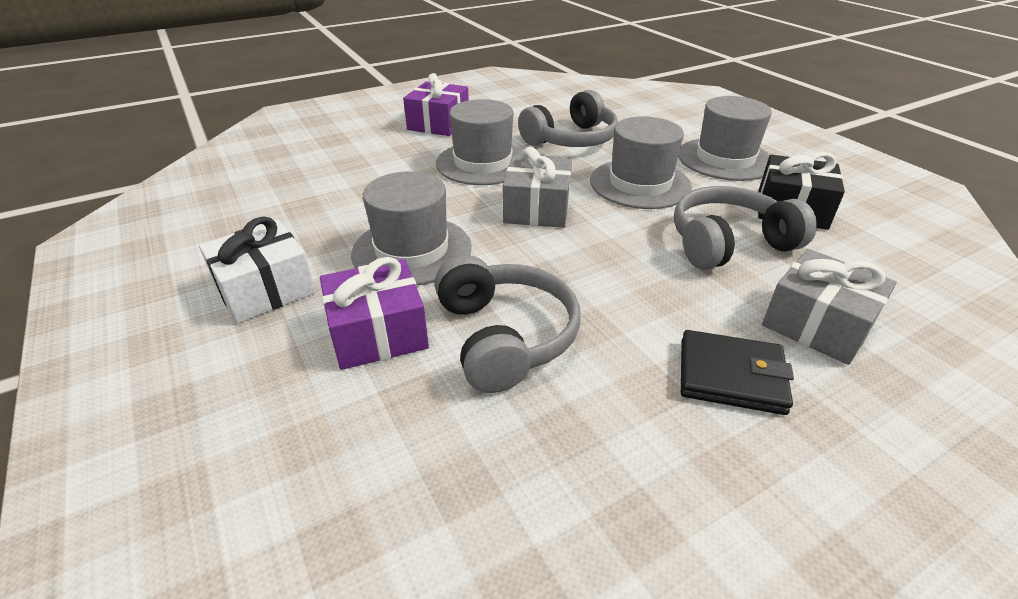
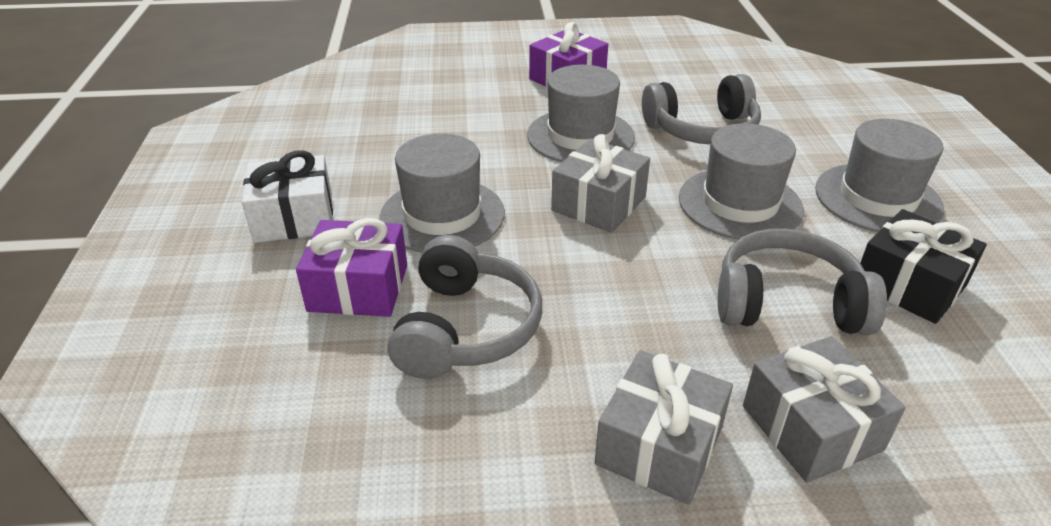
camera: 25 degrees right, 0 degrees up
black wallet [681,330,794,415] -> grey gift [595,350,733,505]

